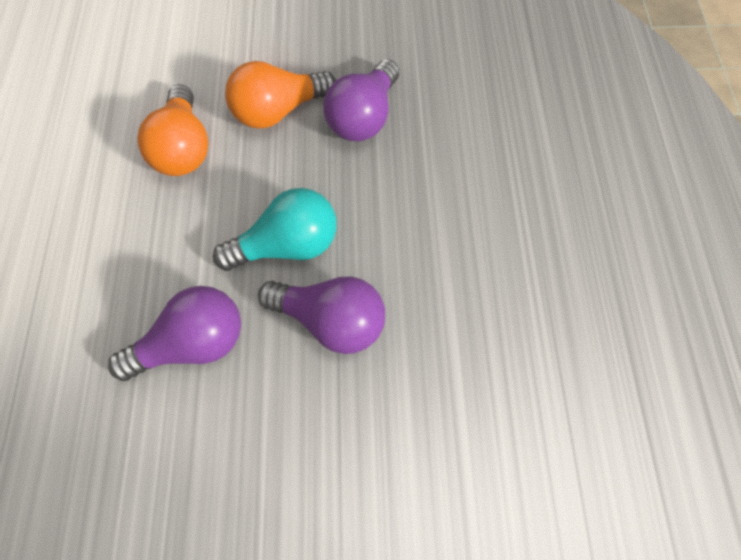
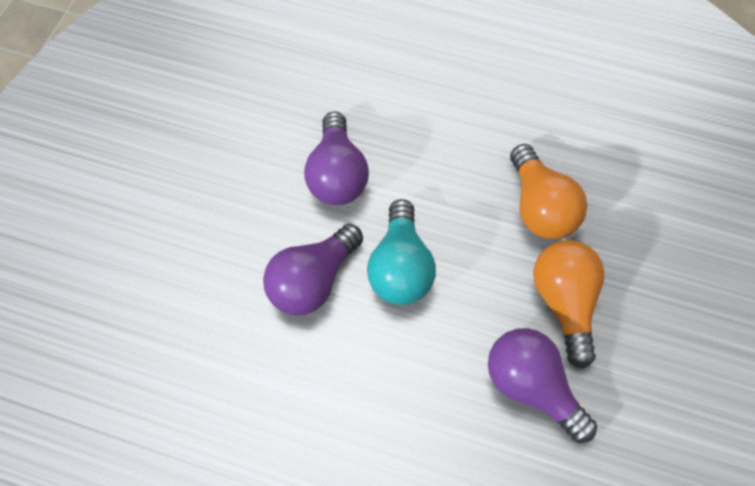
camera: 110 degrees right, 0 degrees up
orange light bulb [137,84,208,176] -> orange light bulb turned 120 degrees counterclockwise [510,144,587,239]

